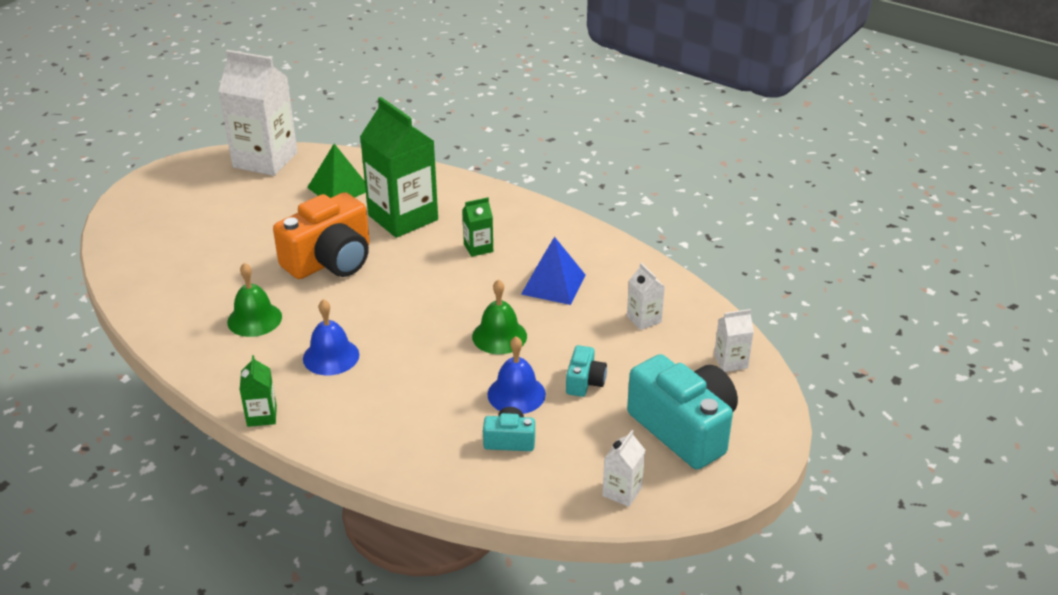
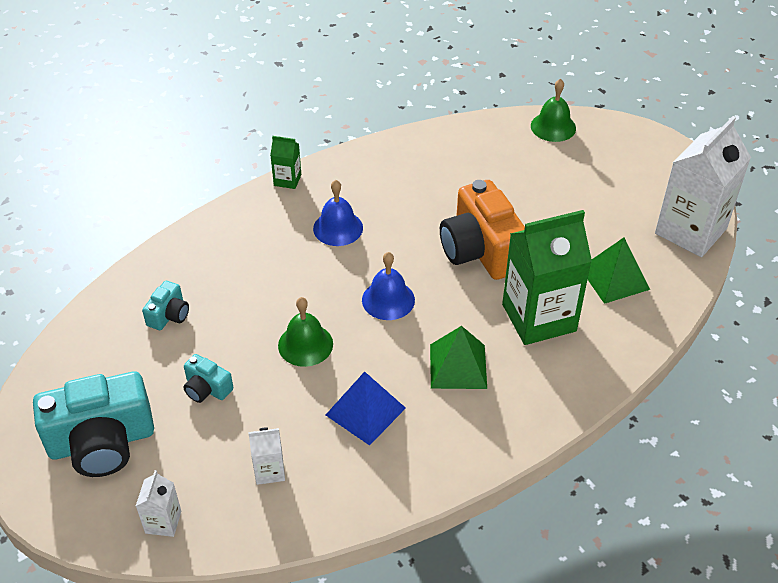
camera: 110 degrees right, 10 degrees up
green bell [227,263,282,337] -> green bell moved to [531,79,576,142]
green carton [462,197,493,257] -> green pyramid [430,326,487,389]
blue bell [488,336,546,414] -> blue bell moved to [362,252,415,320]
white carton [602,430,645,507] -> none

